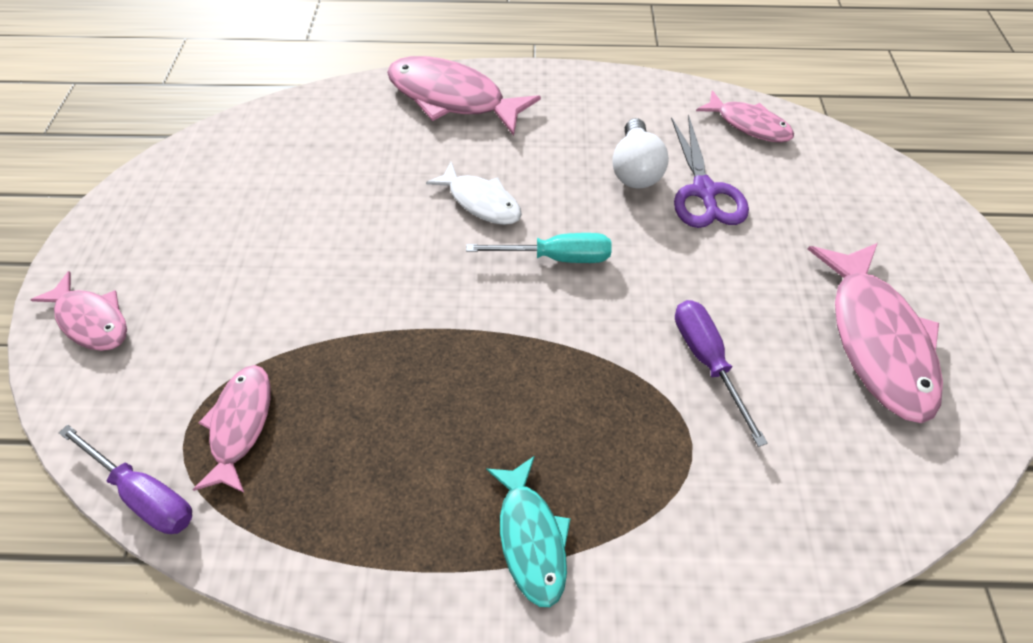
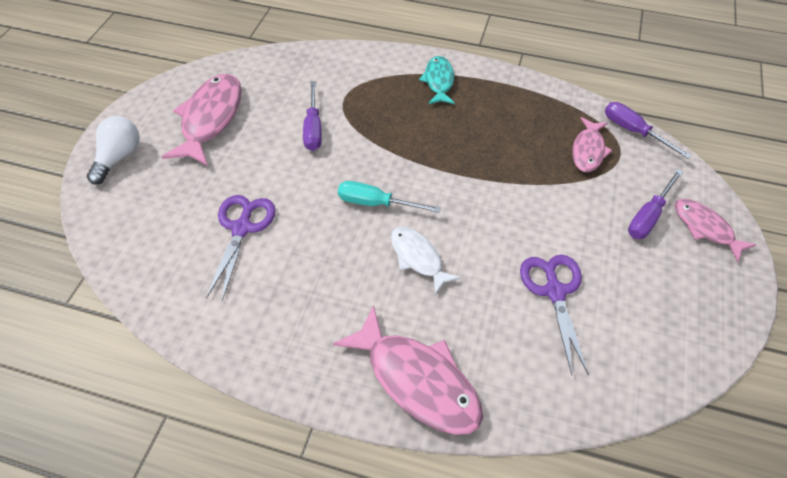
camera: 165 degrees left, 5 degrees down
white light bulb [612,118,669,188] -> white light bulb moved to [87,116,140,185]
pink fish [696,90,794,142] -> none
none -> purple scissors [520,255,589,375]
none -> purple screwdriver [628,169,683,239]

